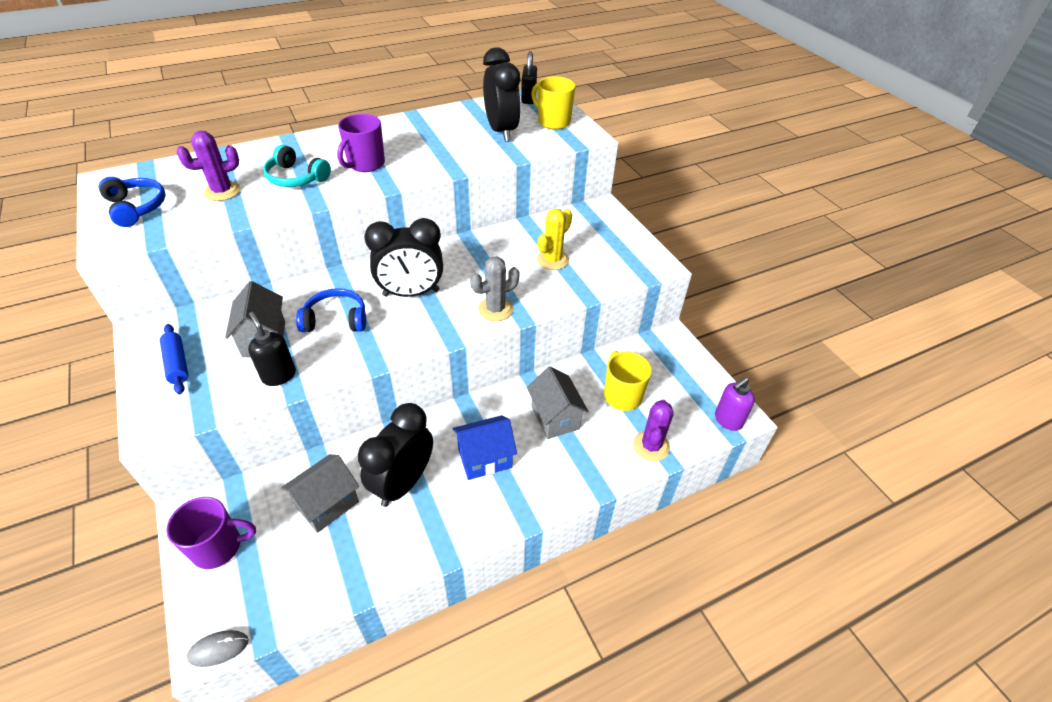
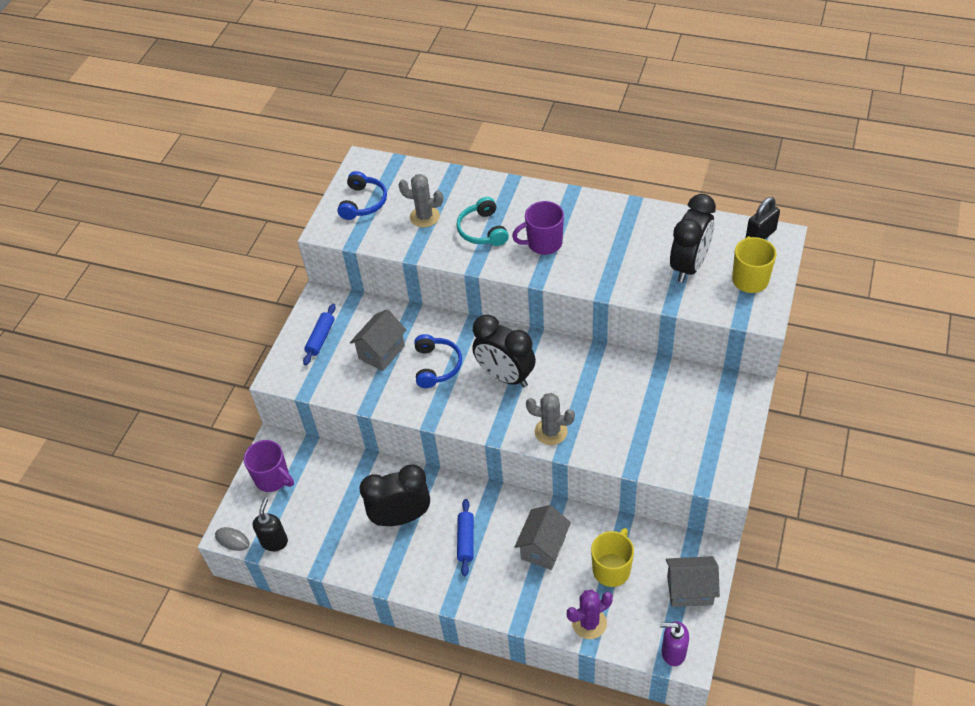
camera: 50 degrees right, 5 degrees up
purple cactus [177,131,241,201] -> grey cactus [398,174,443,228]
black soap dispenser [248,312,296,386] -> black soap dispenser moved to [253,498,288,551]
grey house [281,454,359,533] -> grey house moved to [666,556,720,607]
blue headphones [296,288,366,332] -> blue headphones turned 45 degrees clockwise [415,334,462,388]
blue house [453,415,517,480] -> blue rolling pin [457,499,474,576]
yellow cactus [537,208,572,270] -> none

